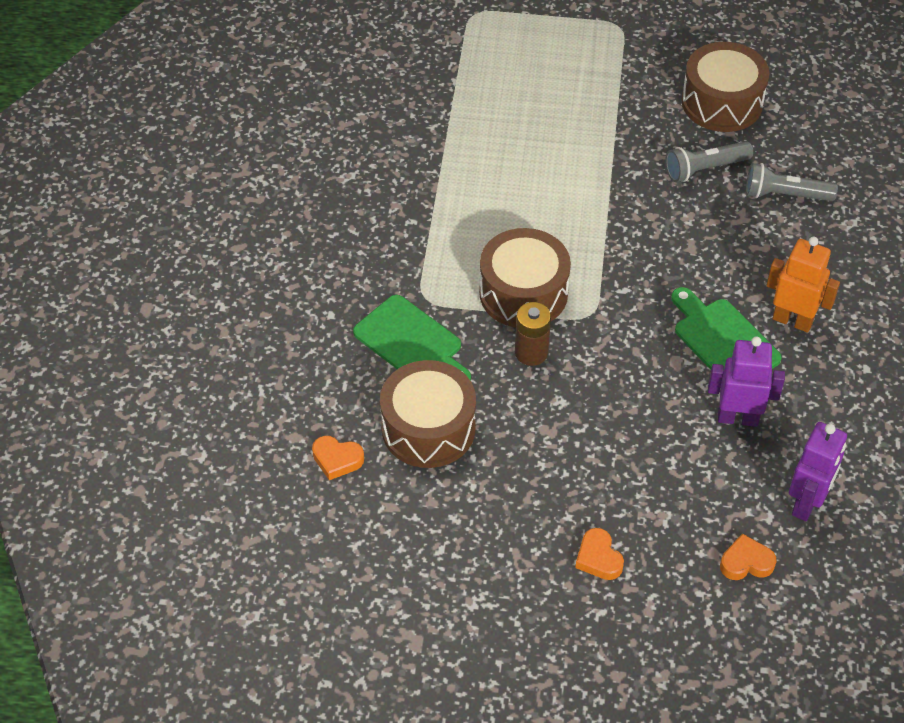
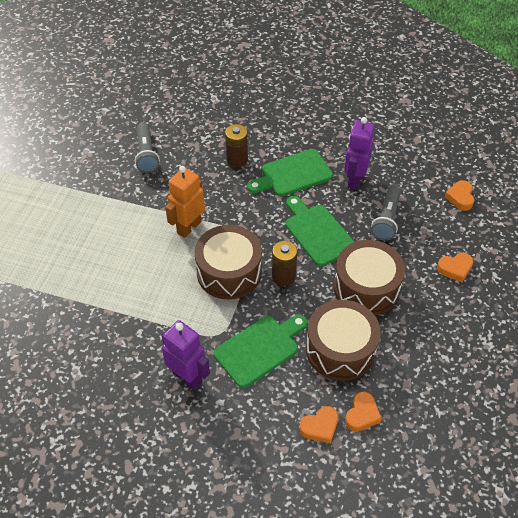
camera: 80 degrees left, 0 degrees up
brown drum [681,42,770,132] -> brown drum moved to [334,240,405,315]
grey flashlight [746,163,838,201] -> grey flashlight moved to [371,185,401,241]
orange robot [766,237,840,332] -> orange robot moved to [165,166,205,238]
purple robot [789,422,847,521] -> purple robot moved to [162,320,210,390]
none -> brown battery [225,124,248,168]
none -> green cutting board [286,196,354,267]
none -> orange heart [300,406,338,443]

